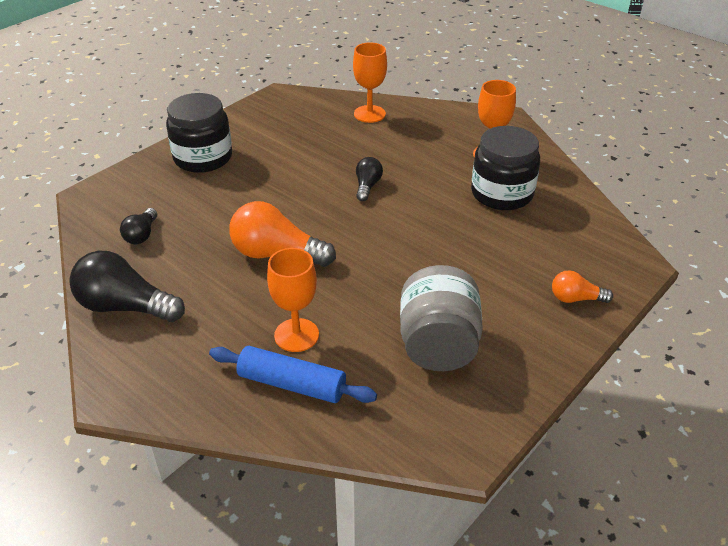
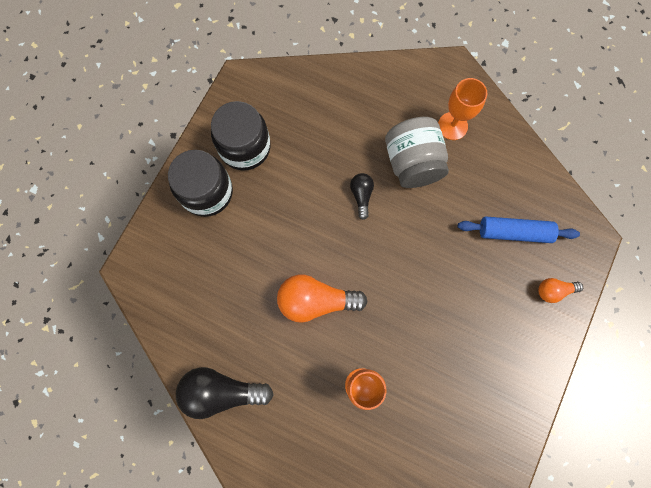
camera: 15 degrees left, 35 degrees up
black light bulb [120,208,157,244] -> none
blue rolling pin [209,346,377,403] -> blue rolling pin moved to [458,216,580,243]
orange goblet [353,42,387,123] -> none
grey jar [400,265,483,371] -> grey jar moved to [385,117,449,188]
black jar [471,126,540,210] -> black jar moved to [211,101,271,171]

